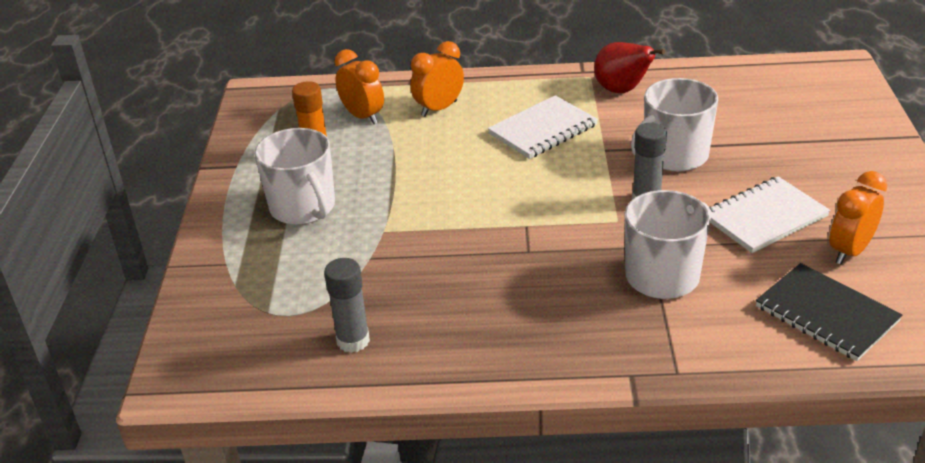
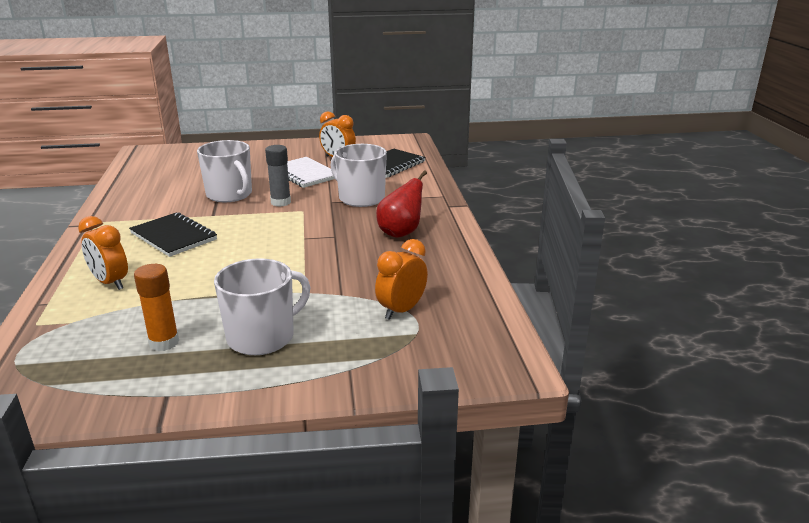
camera: 100 degrees left, 10 degrees down
grey glue stick [324,258,370,353] -> none
orange clock [335,49,384,124] -> orange clock moved to [375,239,428,320]
white notebook [488,95,598,159] -> black notebook [129,212,217,257]
red pear [594,42,665,93] -> red pear moved to [376,170,427,238]

